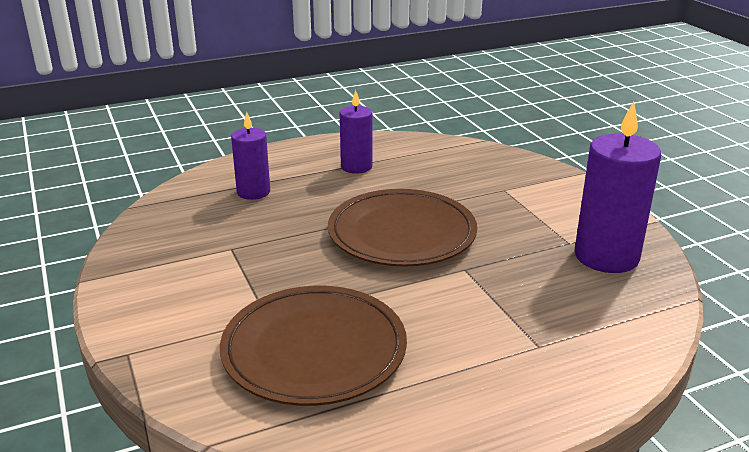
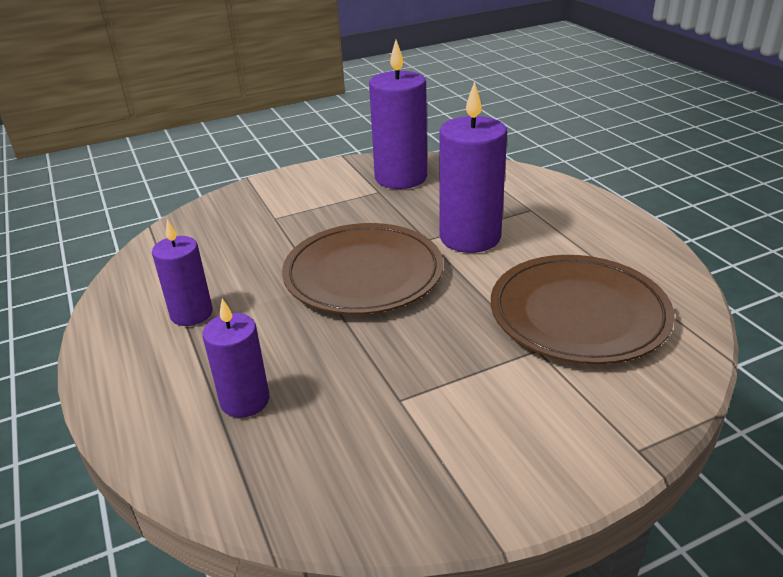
camera: 90 degrees left, 5 degrees up
none -> purple candle [439,81,507,253]

